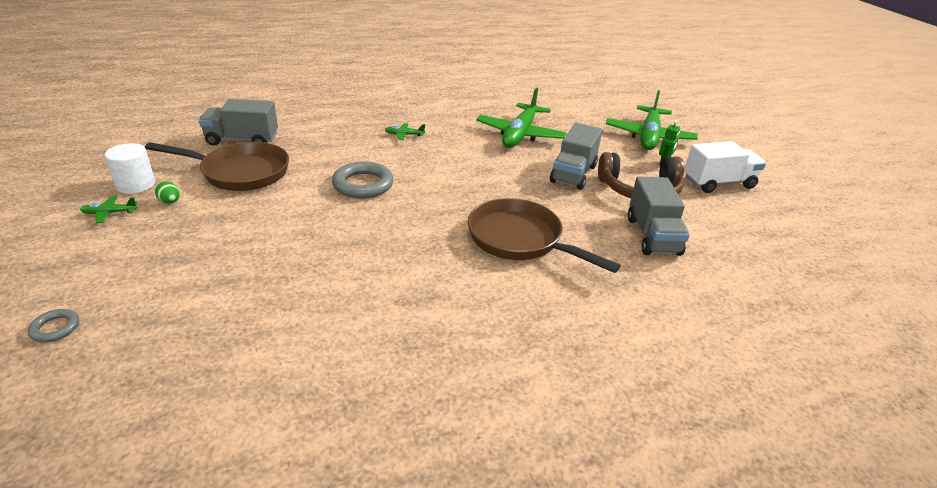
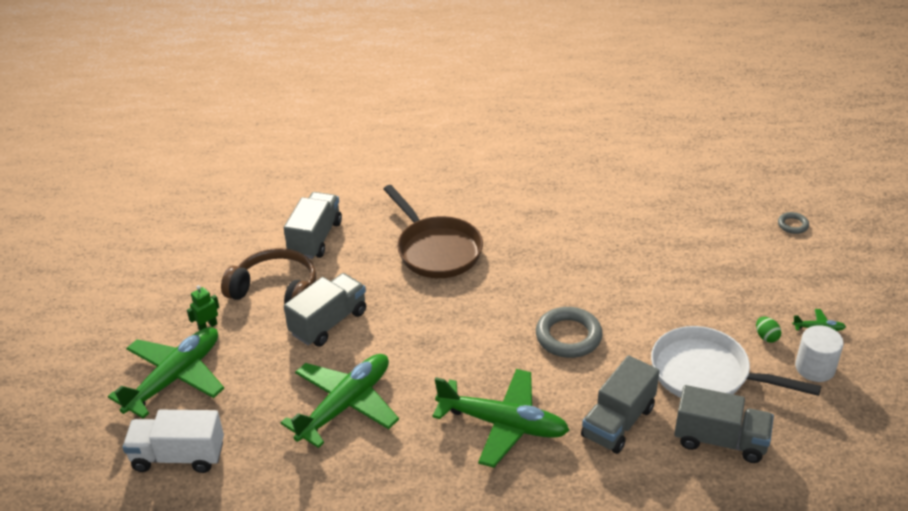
camera: 160 degrees left, 5 degrees up
brown pan [145,142,289,191] -> white pan [651,326,821,398]
green plane [385,123,425,140] -> green plane [432,369,570,468], size x2.47
white truck [684,141,766,193] -> white truck moved to [122,410,224,473]
none -> grey truck [581,355,660,454]

